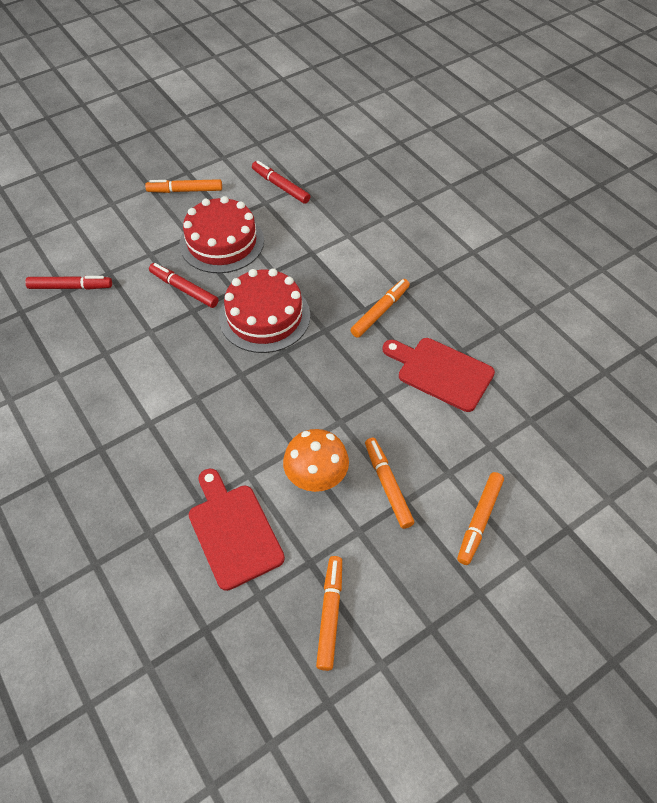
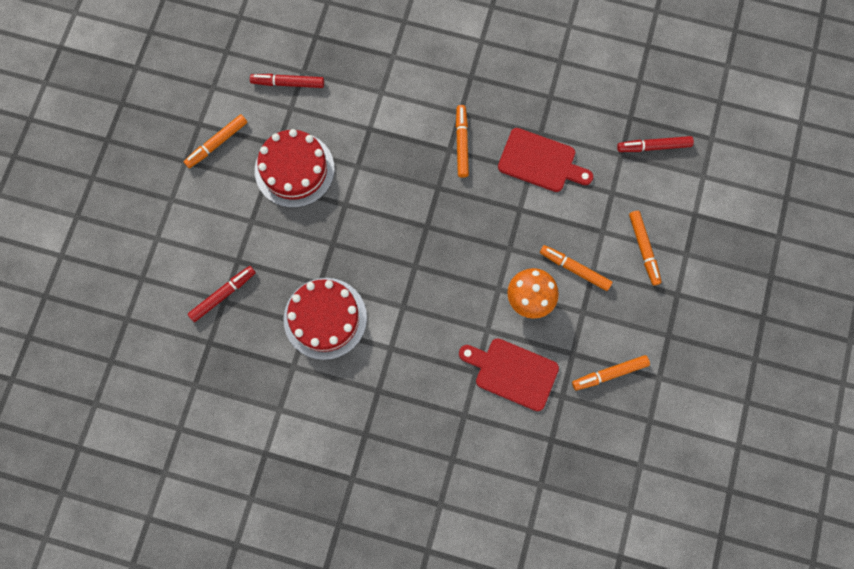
camera: 40 degrees left, 20 degrees up
red marker [149,263,219,308] -> red marker moved to [617,136,694,152]
red cake [219,268,310,353] -> red cake moved to [284,278,367,360]
orange marker [316,556,342,671] -> orange marker turned 75 degrees counterclockwise [572,355,650,390]
red cutting board [382,338,495,412] -> red cutting board turned 150 degrees counterclockwise [498,128,593,192]

